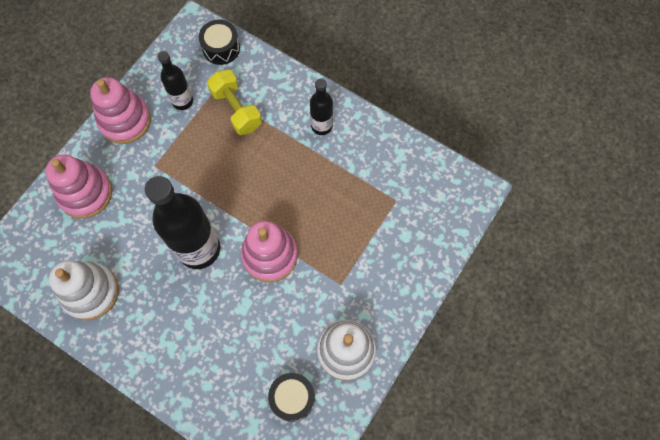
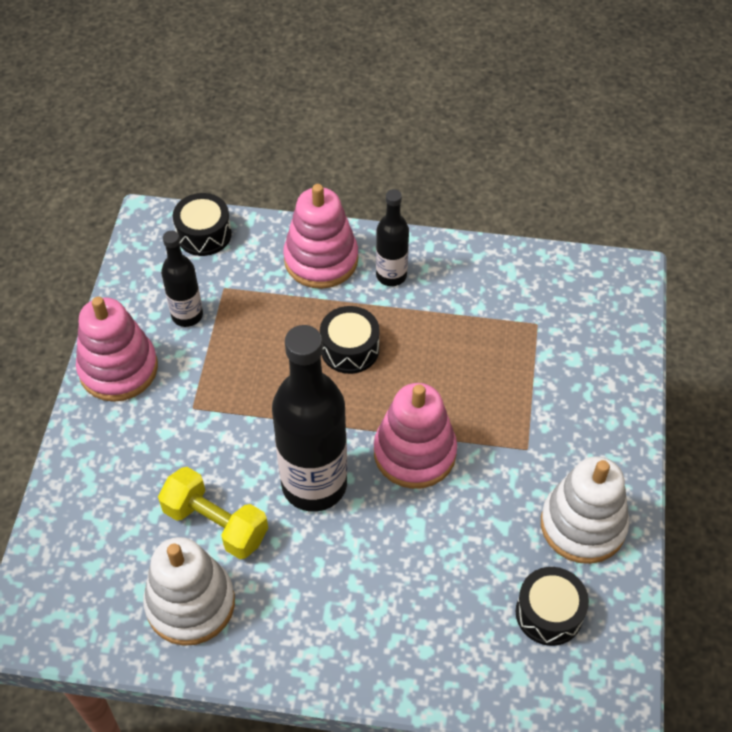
camera: 25 degrees left, 15 degrees down
pink stacking toy [46,154,112,218] -> pink stacking toy moved to [283,184,358,289]
yellow dumbbell [207,69,262,135] -> yellow dumbbell moved to [158,467,268,559]
none -> black drum [320,306,380,374]

